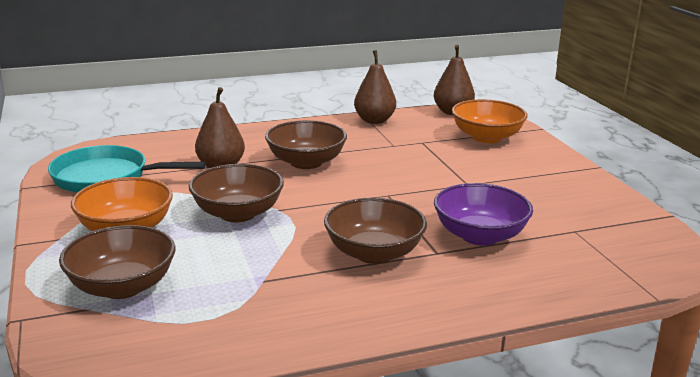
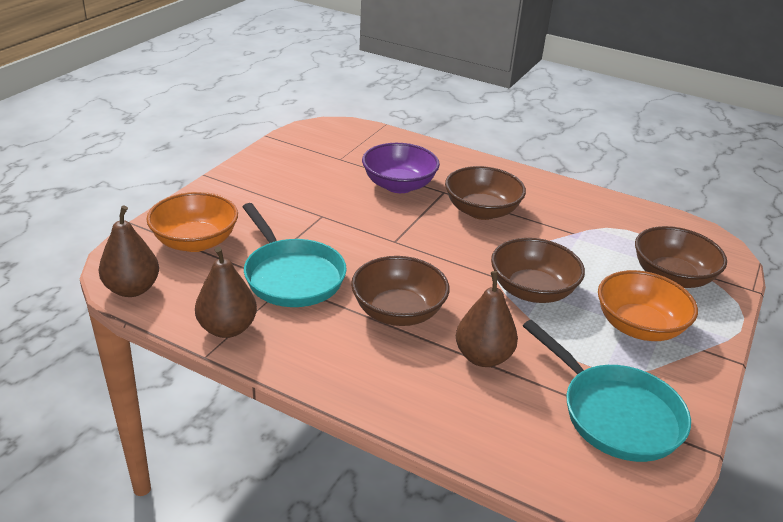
camera: 135 degrees left, 10 degrees up
none -> turquoise pan [243,203,347,307]

